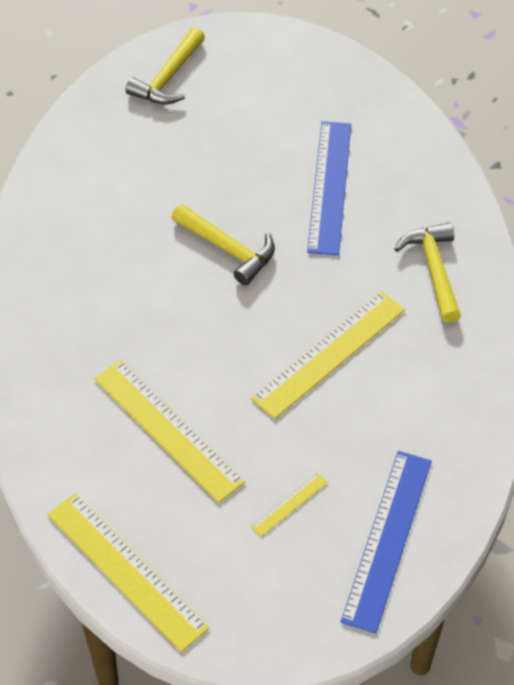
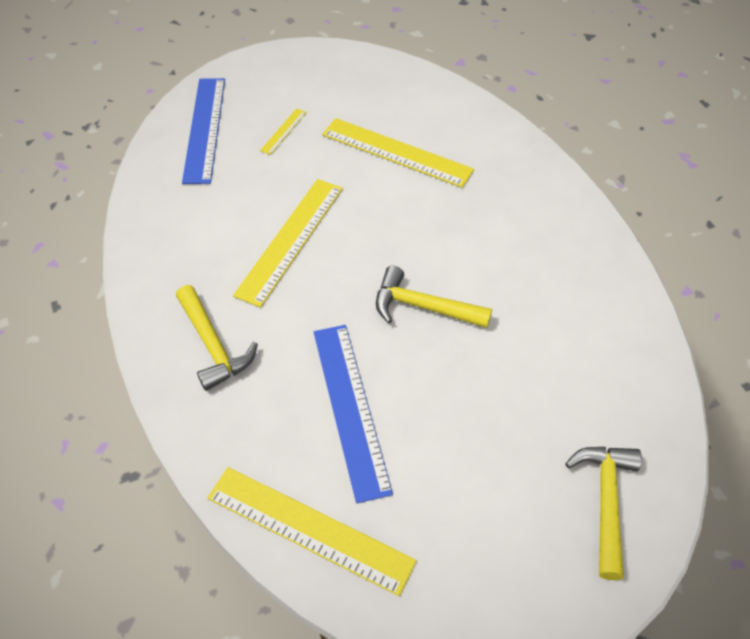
camera: 160 degrees right, 0 degrees up
yellow ruler [48,493,209,652] -> yellow ruler moved to [207,467,417,596]

